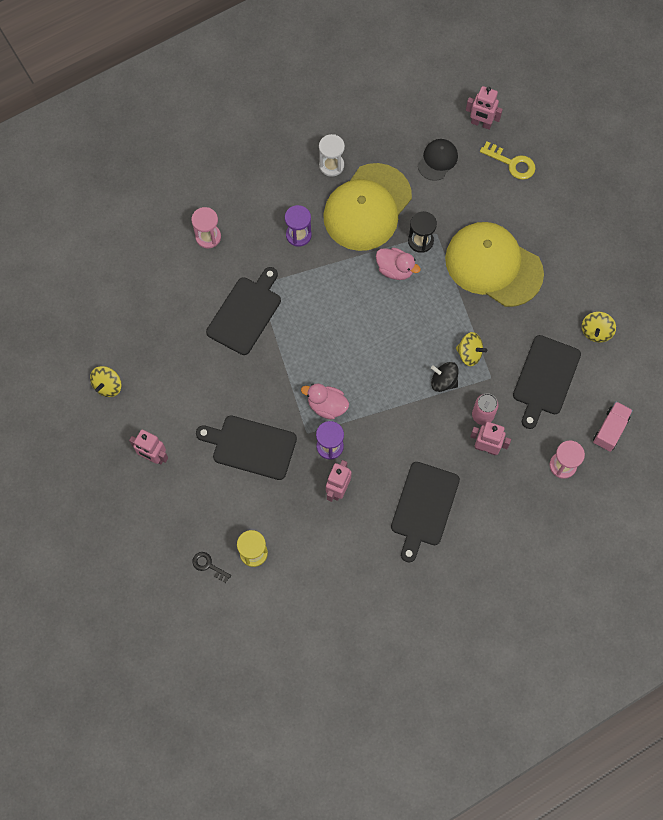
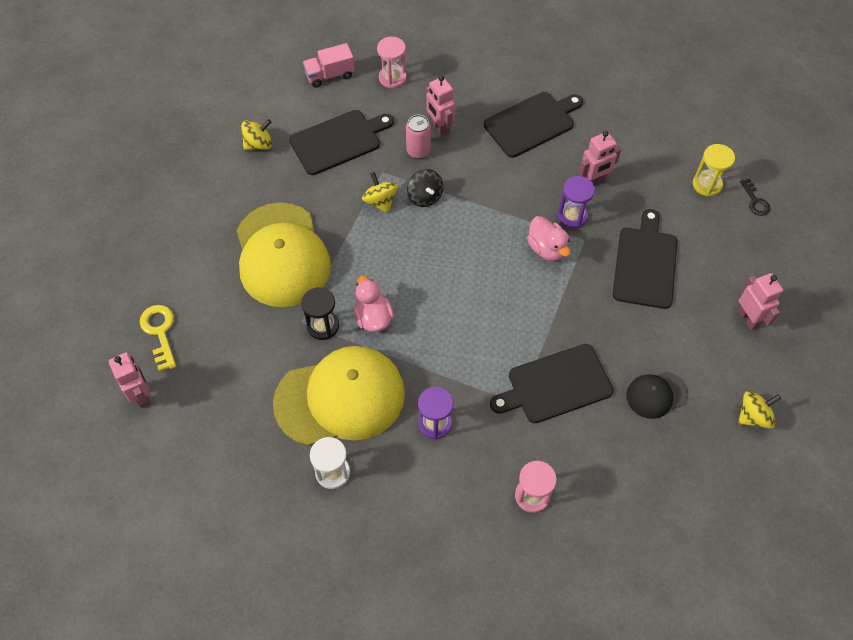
camera: 140 degrees left, 10 degrees down
black cutting board [196,415,297,480] -> black cutting board turned 135 degrees counterclockwise [613,209,678,309]
black cap [418,139,458,181] -> black cap moved to [626,372,688,419]

